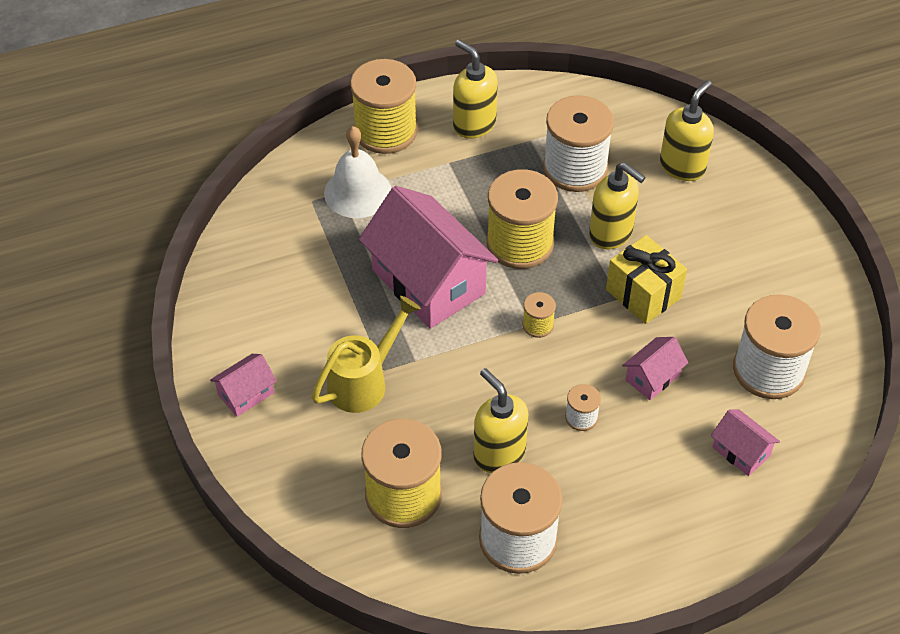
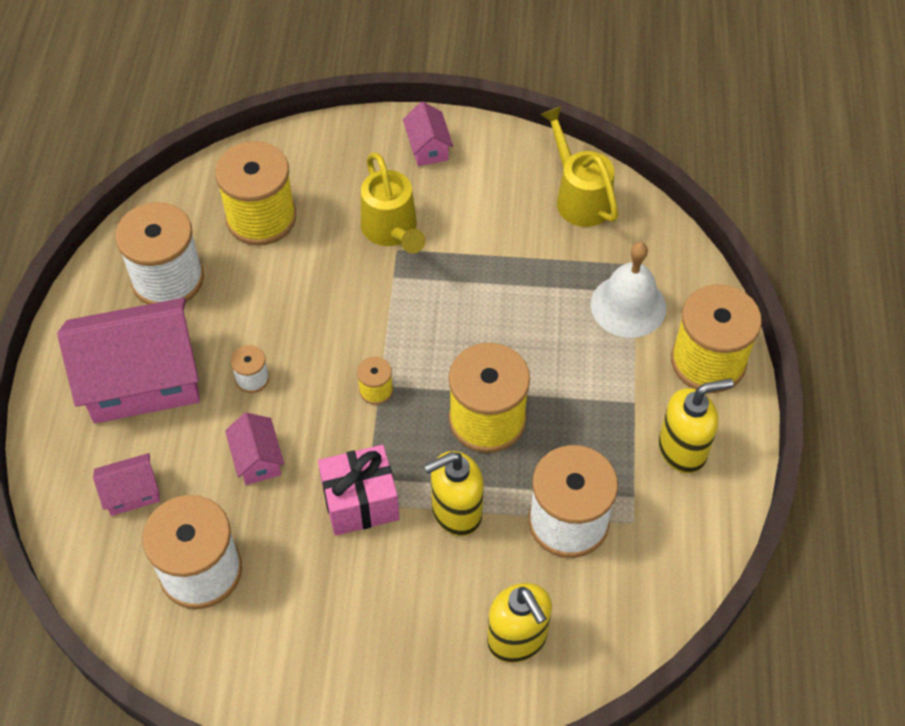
camera: 115 degrees right, 5 degrees up
pink house [359,186,498,329] -> pink house moved to [57,298,200,424]
yellow soap dispenser [473,368,528,473] -> none
yellow gift [606,235,687,324] -> pink gift [318,445,399,536]
none -> yellow watering can [540,106,618,227]

